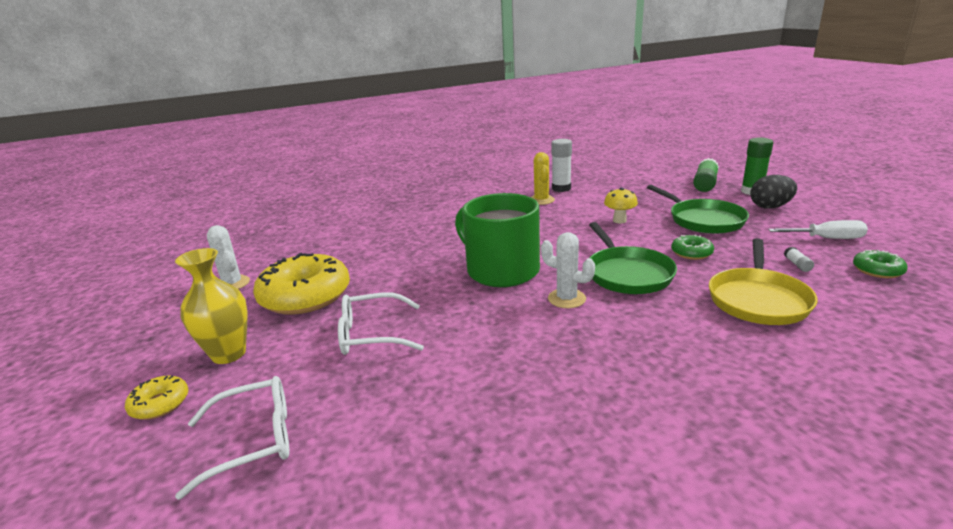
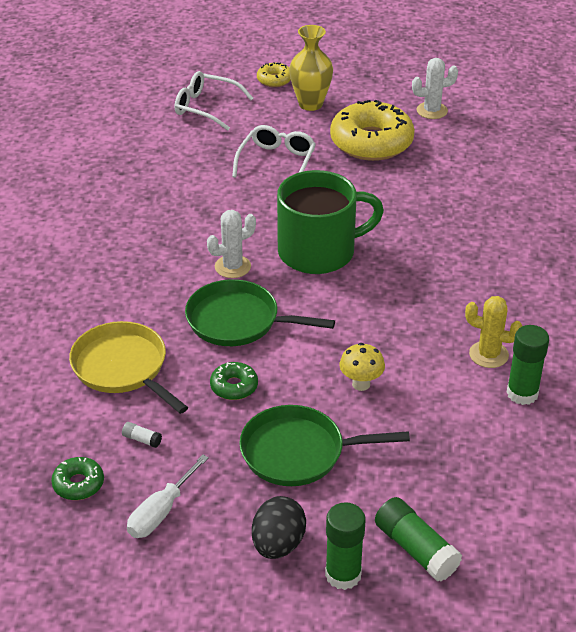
camera: 115 degrees right, 15 degrees up
white glasses [175,376,289,500] -> white glasses turned 105 degrees clockwise [175,71,253,131]
white glue stick [551,139,572,192] -> green glue stick [506,325,549,405]

